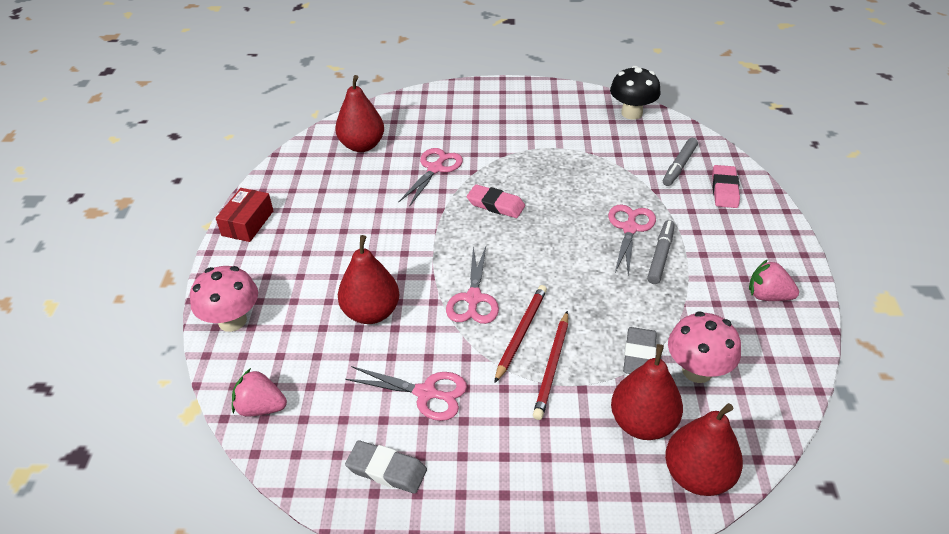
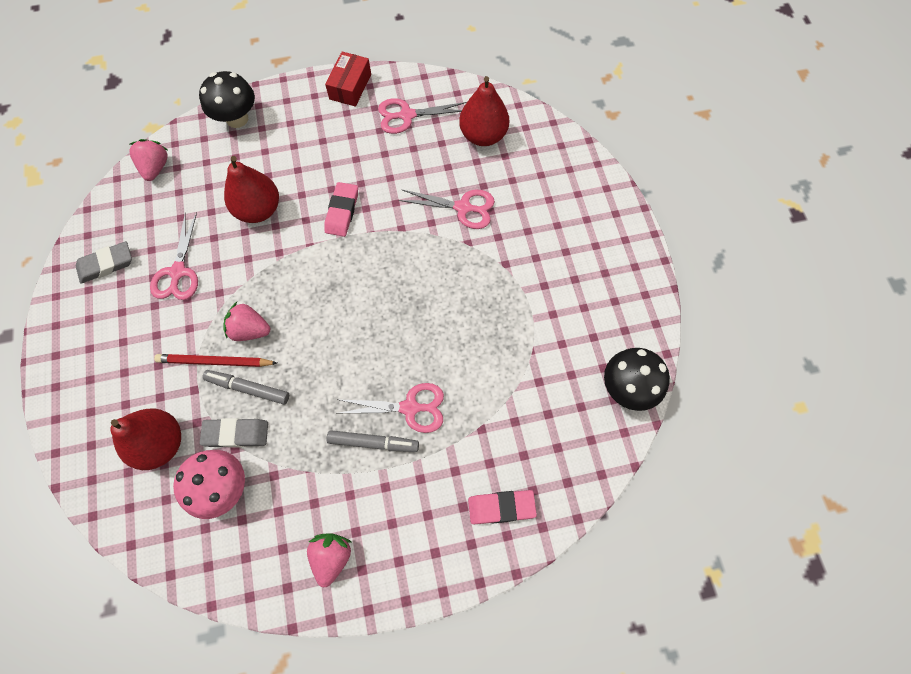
camera: 75 degrees right, 25 degrees up
pink mushroom [190,266,258,332] -> black mushroom [199,71,255,128]
red box [216,188,273,242] -> red box turned 75 degrees counterclockwise [325,52,371,107]
grey eraser [345,440,427,494] -> grey eraser turned 60 degrees clockwise [76,241,132,284]
pink scissors [446,247,499,324] -> pink scissors moved to [378,98,467,134]
pink eraser [467,184,525,218] -> pink eraser moved to [324,182,358,237]
red pencil [494,285,547,383] -> pink strawberry [223,302,270,341]
grey marker [663,138,698,186] -> grey marker moved to [202,370,289,404]
red pear [665,403,743,496] -> none

